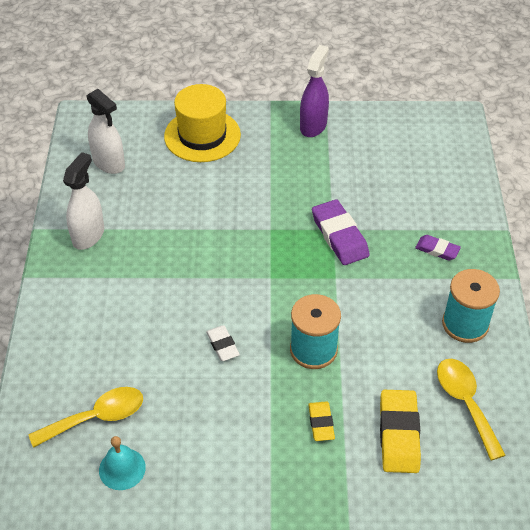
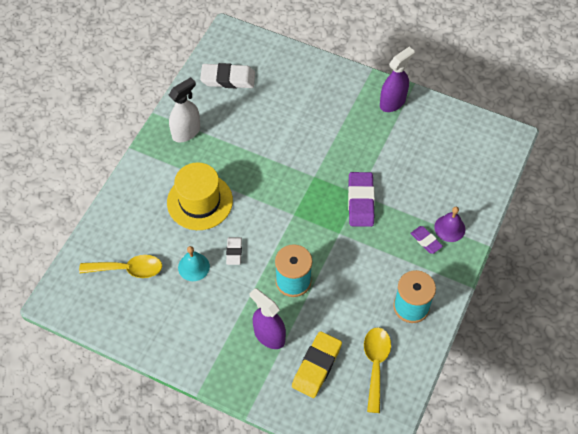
camera: 25 degrees right, 10 degrees up
white spray bottle [87,89,125,174] -> white eraser [200,63,255,88]
turquoise bell [99,436,146,490] -> turquoise bell moved to [178,246,210,281]
yellow hat [164,84,241,162] -> yellow hat moved to [167,162,233,230]
yellow eraser [308,402,335,441] -> purple spray bottle [250,288,286,349]
none -> purple bell [434,207,465,242]

